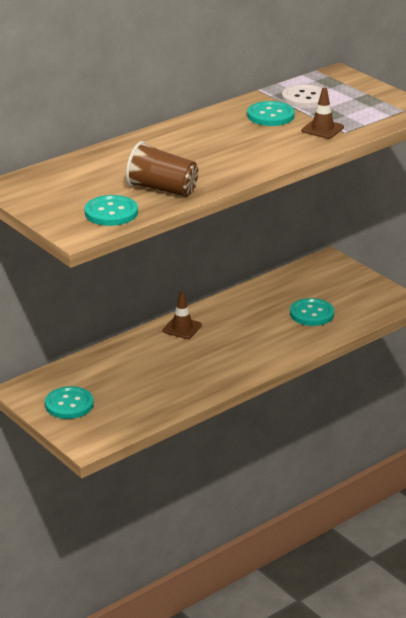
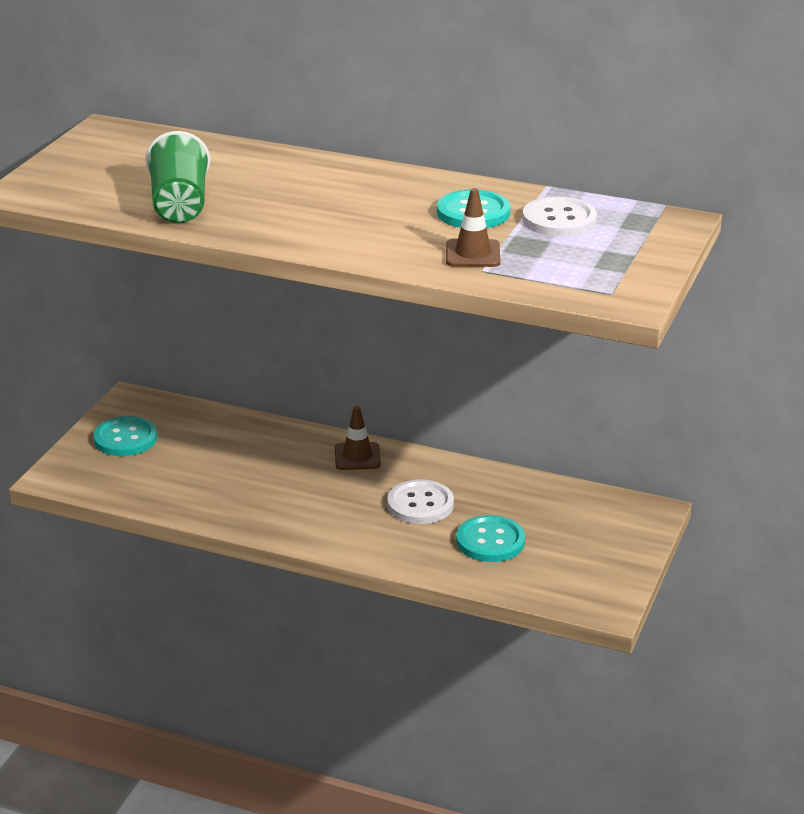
camera: 60 degrees right, 0 degrees up
turquoise button [84,195,138,226] -> none
brown cup [126,141,198,197] -> green cup [145,131,210,223]
none -> white button [387,479,454,524]

